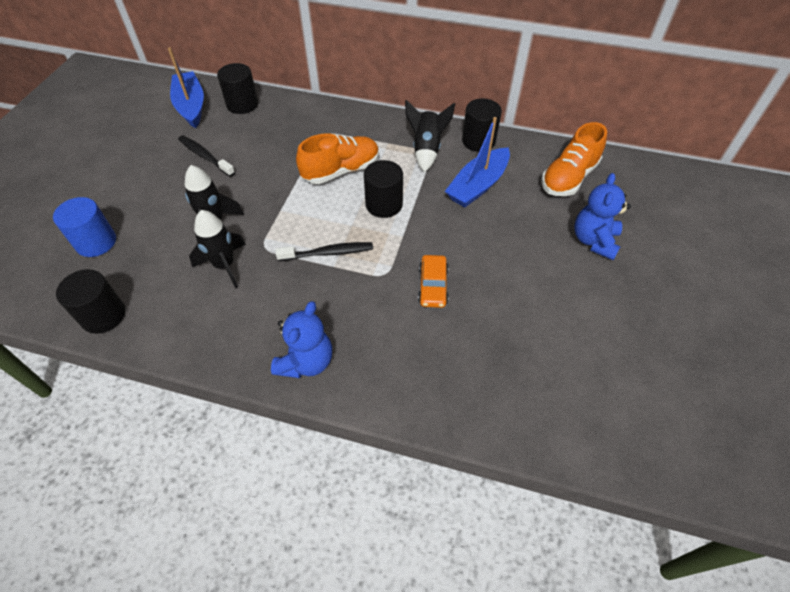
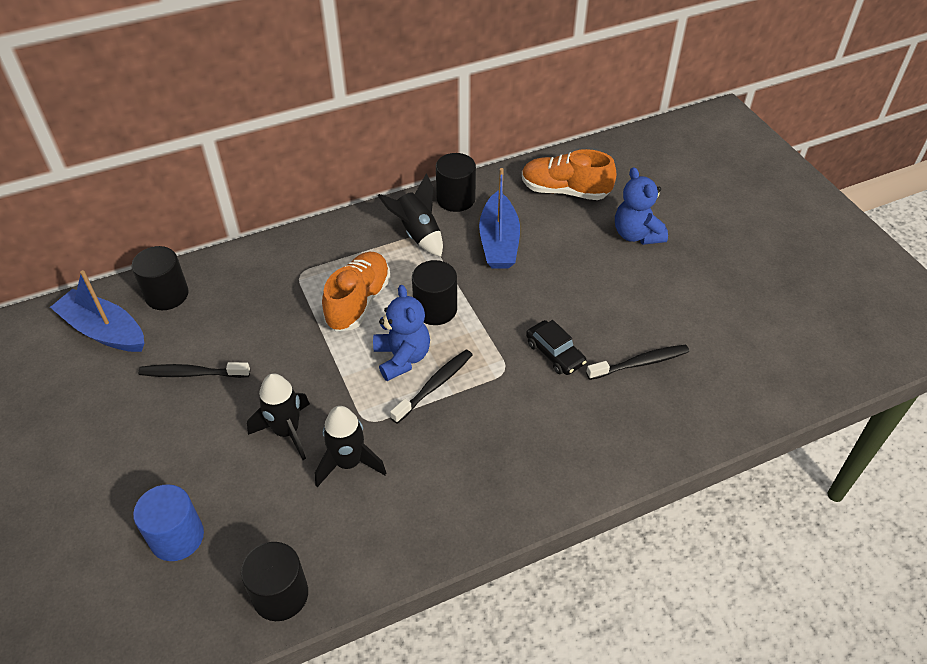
camera: 40 degrees left, 5 degrees down
blue teddy bear [271,301,332,378] -> blue teddy bear moved to [373,285,430,381]
orange car [418,255,449,308] -> black car [526,320,587,375]
orange shoe [541,122,607,196] -> orange shoe turned 105 degrees clockwise [522,149,616,200]
none -> black toothbrush [586,345,689,380]

